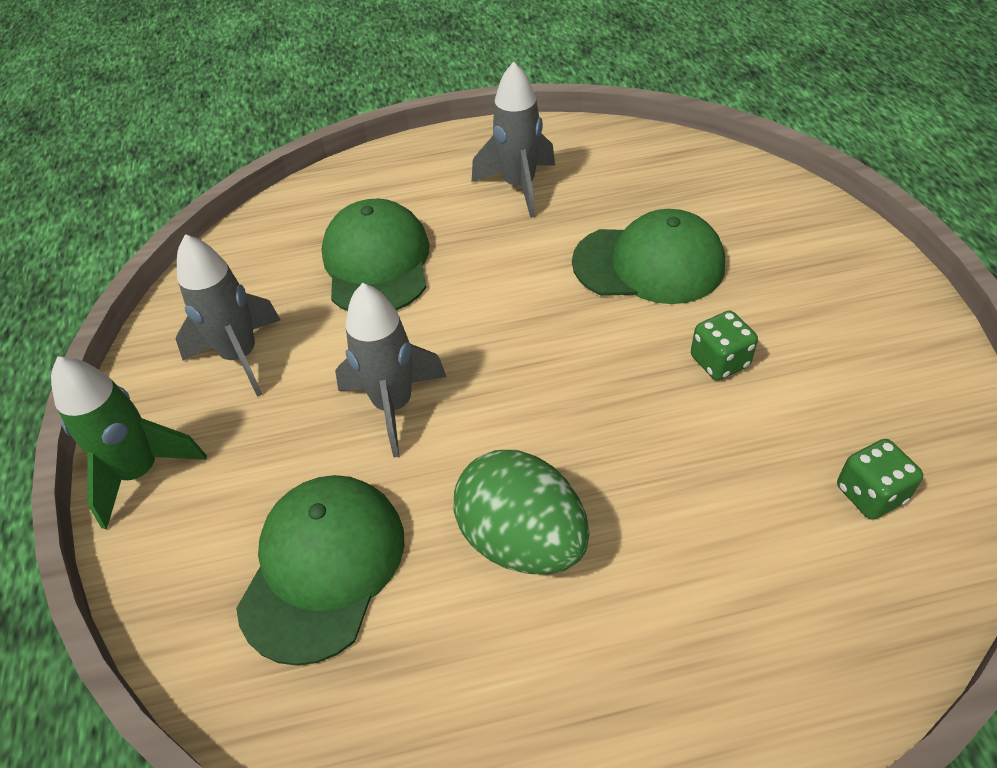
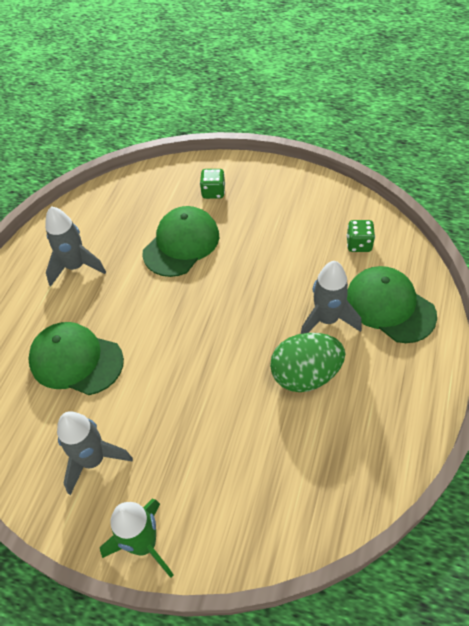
camera: 60 degrees left, 5 degrees up
green cap [236,475,404,666] -> green cap moved to [347,266,437,343]
grey rocket [335,283,447,458] -> grey rocket moved to [301,261,362,334]
green dice [691,311,758,380] -> green dice moved to [200,169,225,199]

